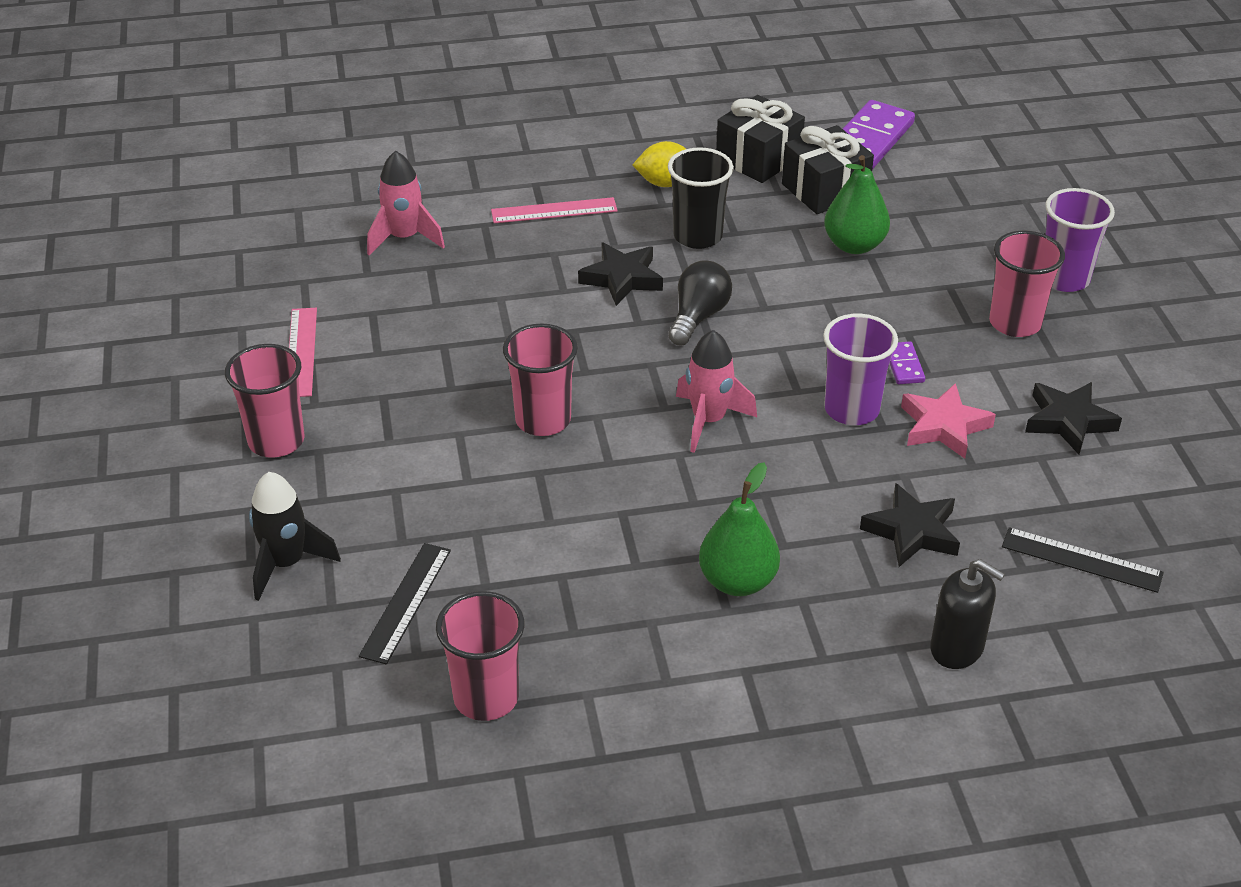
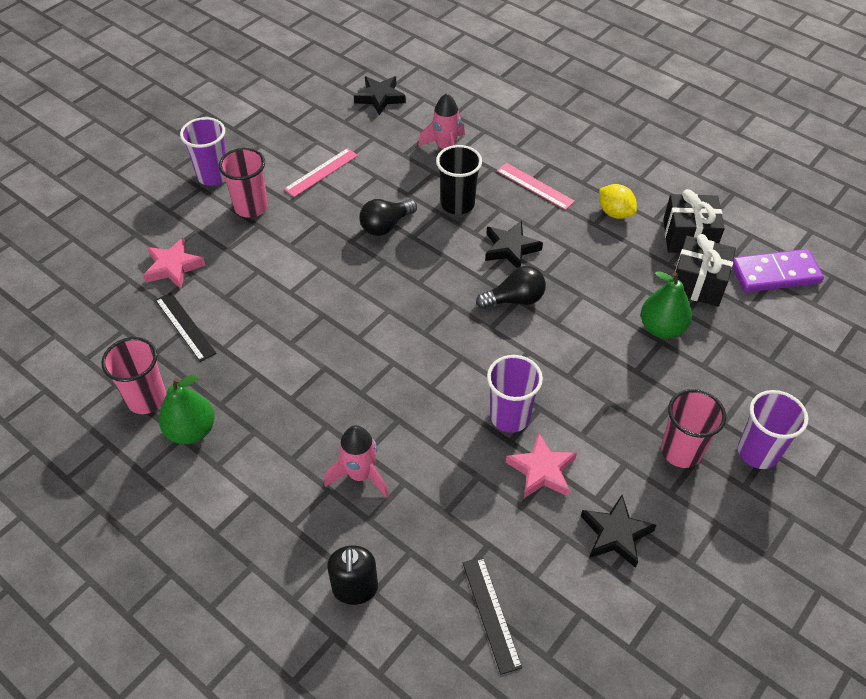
camera: 50 degrees right, 10 degrees up
black rocket [249,472,341,601] -> pink star [143,237,205,289]
black ruler [359,543,451,664] -> black ruler turned 75 degrees clockwise [155,292,216,362]
pink cup [503,323,578,436] -> none
black cup [668,147,734,249] -> black cup moved to [436,145,482,215]
pink rocket [676,330,757,453] -> pink rocket moved to [324,425,389,498]
green pear [699,463,780,596] -> green pear moved to [159,375,215,444]
black star [860,483,960,567] -> black star moved to [354,76,406,115]
purple domino [890,342,925,384] -> none
none -> purple cup [180,117,226,186]
none -> black light bulb [359,199,417,236]

